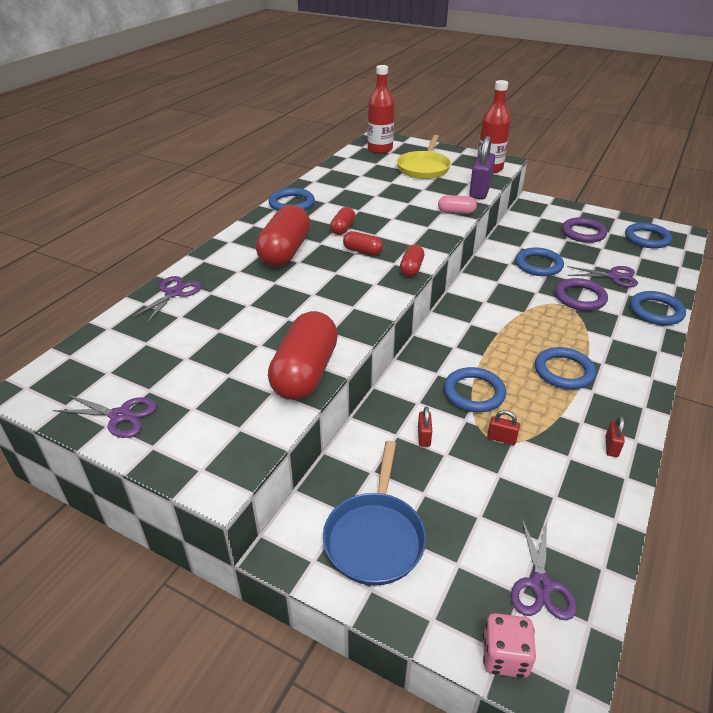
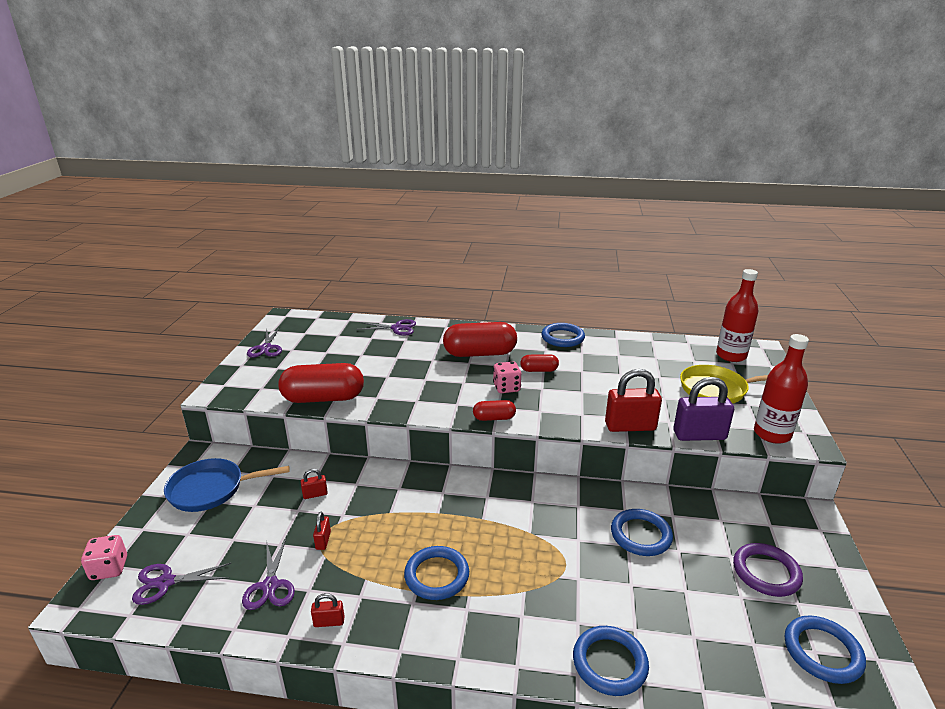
camera: 70 degrees right, 10 degrees down
red capsule [343,231,383,255] -> pink dice [493,361,521,393]
pink capsule [438,195,477,214] -> red padlock [605,369,662,432]
blue ring [444,367,506,412] -> none
purple ring [555,278,608,311] -> none
purple scissors [567,266,638,287] -> purple scissors moved to [242,538,295,610]

